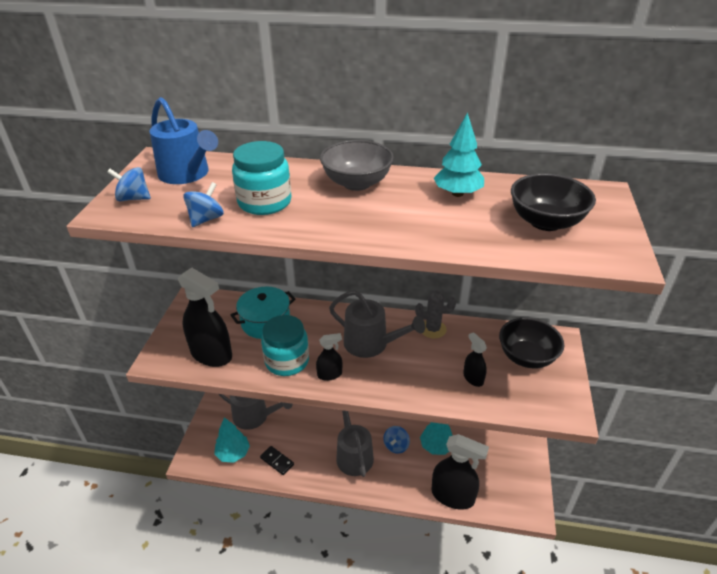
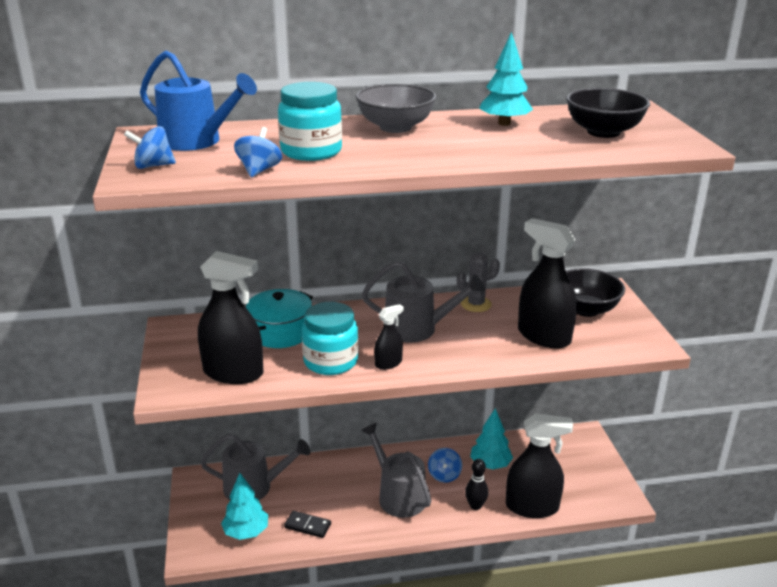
camera: 20 degrees left, 10 degrees down
black spray bottle [463,332,487,387] -> black spray bottle [518,218,577,349], size x2.02
none -> black bowling pin [465,459,488,510]

